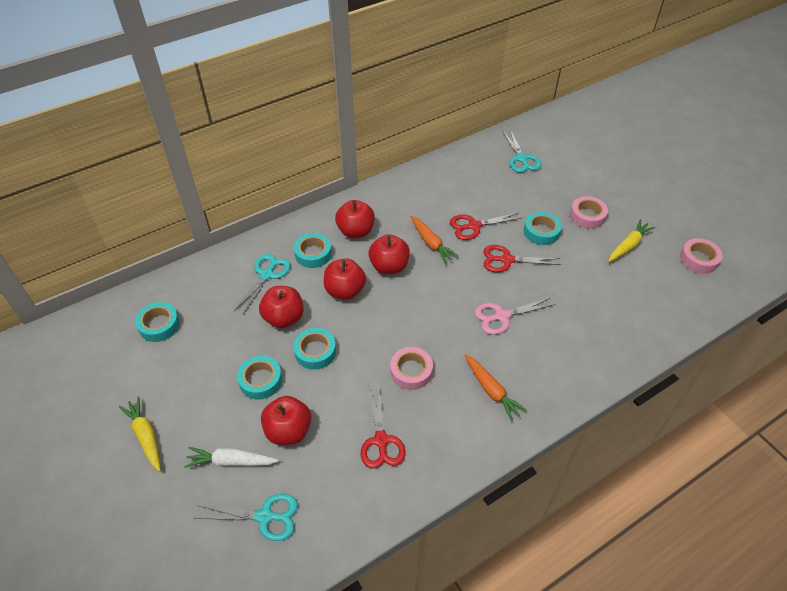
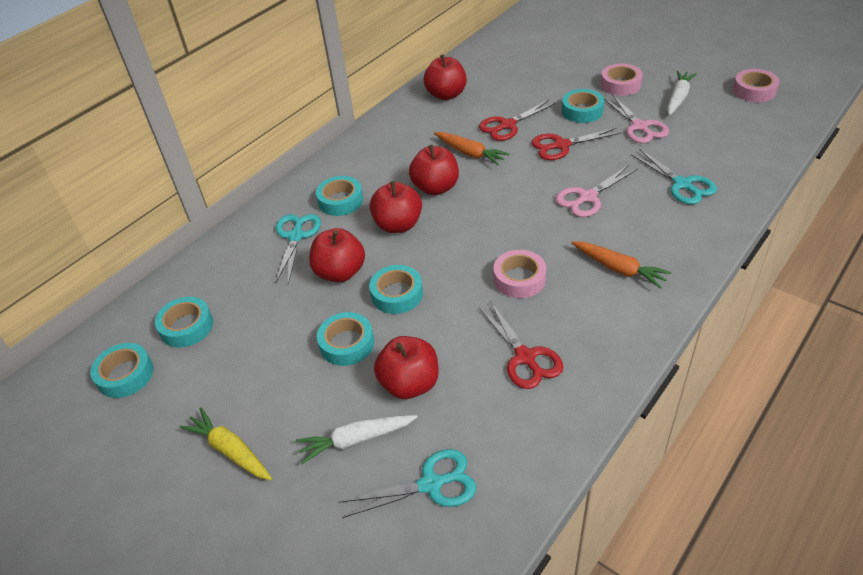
camera: 15 degrees left, 5 degrees down
red apple [335,200,375,238] -> red apple moved to [424,54,467,100]
turquoise scissors [503,130,541,173] -> turquoise scissors moved to [631,149,717,204]
yellow carrot [609,219,655,262] -> white carrot [667,71,696,116]
none -> turquoise tape [90,343,154,398]
none -> pink scissors [604,94,669,143]

